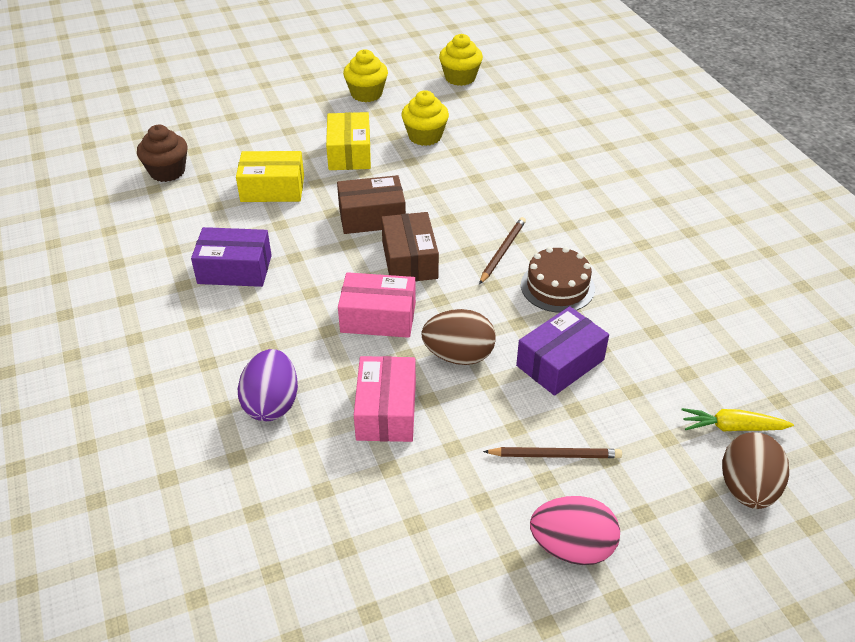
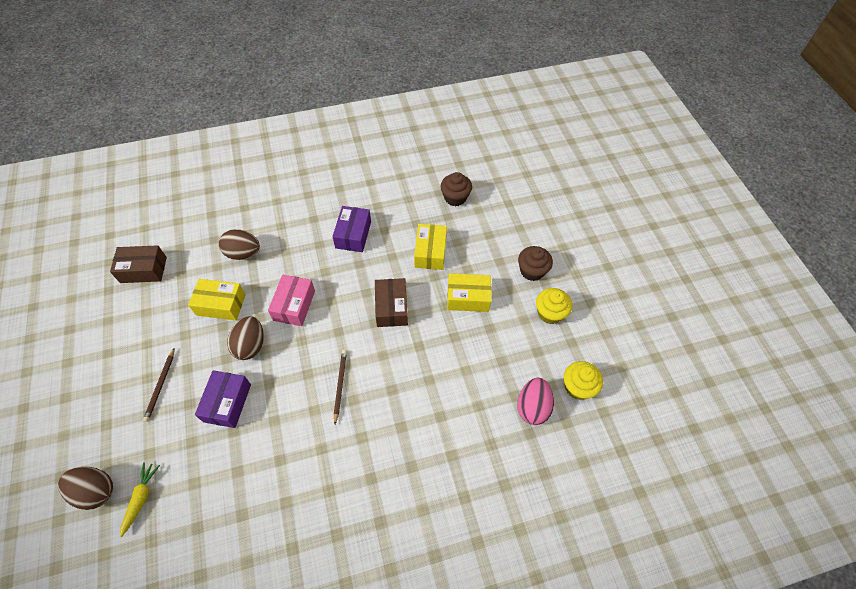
camera: 95 degrees right, 15 degrees up
purple egg [238,349,298,421] -> brown egg [219,229,260,260]
pink box [354,356,416,442] -> yellow box [188,279,246,320]
brown box [381,212,439,282] -> brown box moved to [110,245,167,283]
yellow cupcake [401,90,449,146] -> none
brown pencil [479,217,526,284] -> brown pencil turned 120 degrees counterclockwise [334,350,347,424]
purple box [516,306,609,396] -> purple box turned 45 degrees clockwise [195,370,251,428]
brown cake [521,247,595,313] -> none
pink egg [530,496,620,565] -> pink egg moved to [517,378,554,425]
none -> brown cupcake [518,246,553,281]

